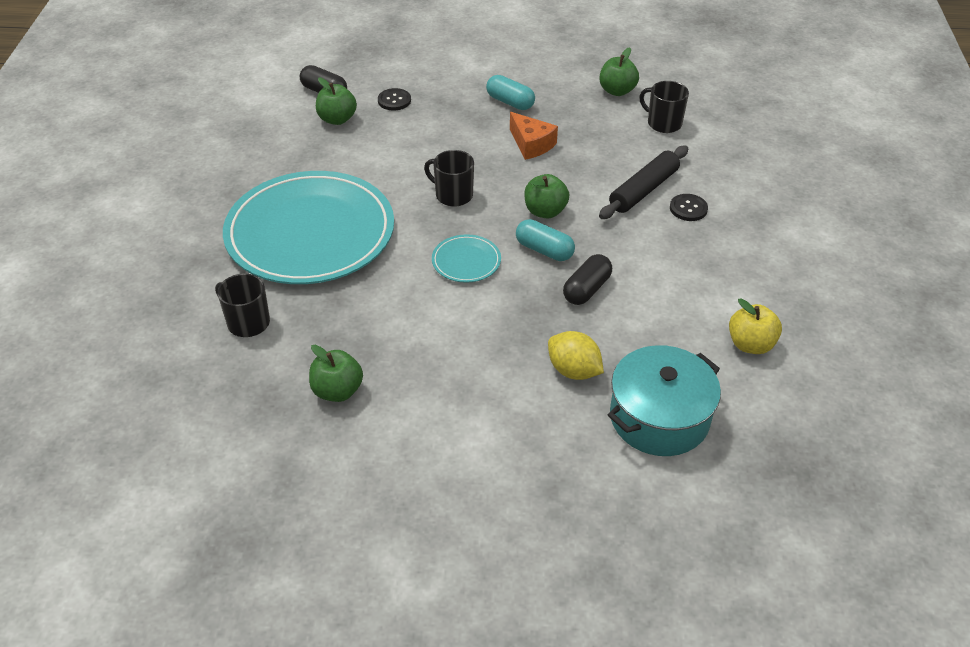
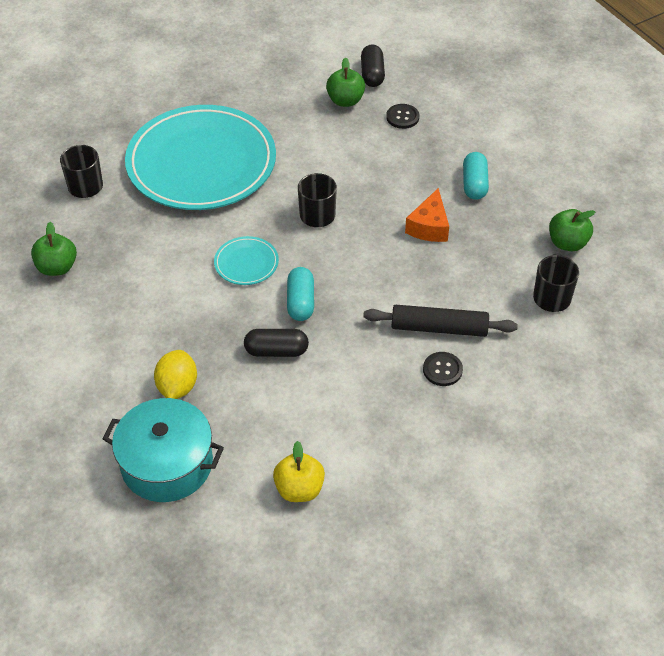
camera: 55 degrees right, 5 degrees up
green apple [524,174,569,218] -> none

